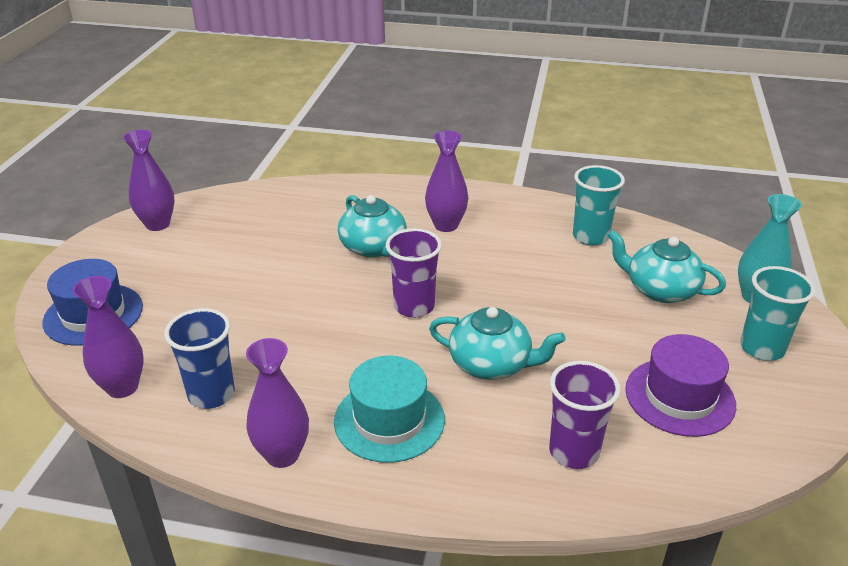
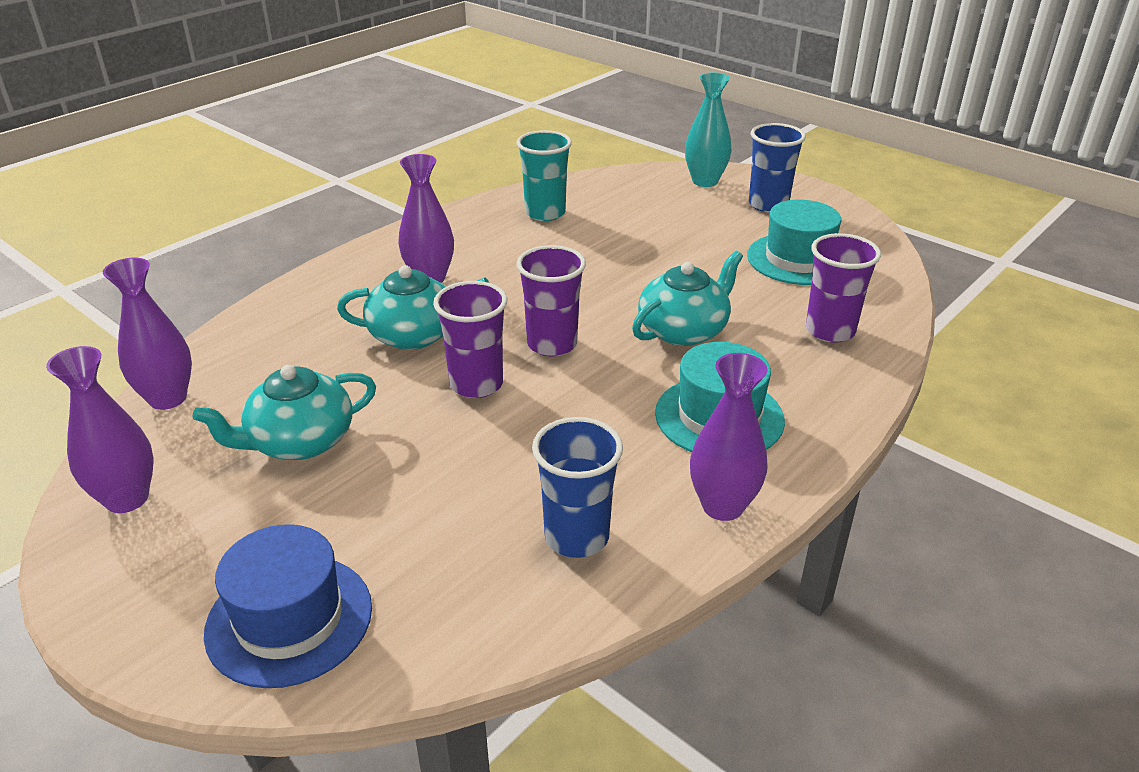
camera: 60 degrees left, 0 degrees up
purple vase [72,276,144,398] -> purple vase moved to [103,258,192,410]
turquoise teapot [607,230,726,303] -> turquoise teapot moved to [193,365,376,460]
purple hat [625,334,736,437] -> turquoise hat [747,200,841,285]
turquoise cup [740,266,815,361] -> blue cup [749,123,806,213]
none -> purple cup [433,281,507,398]

